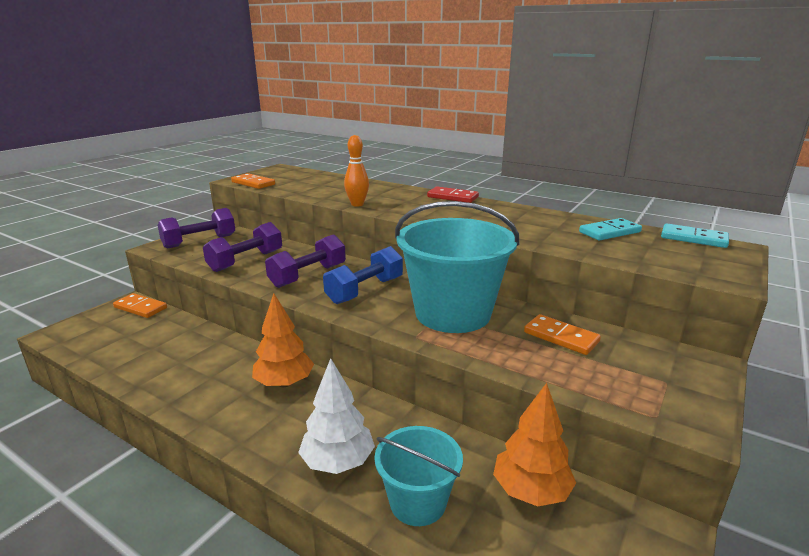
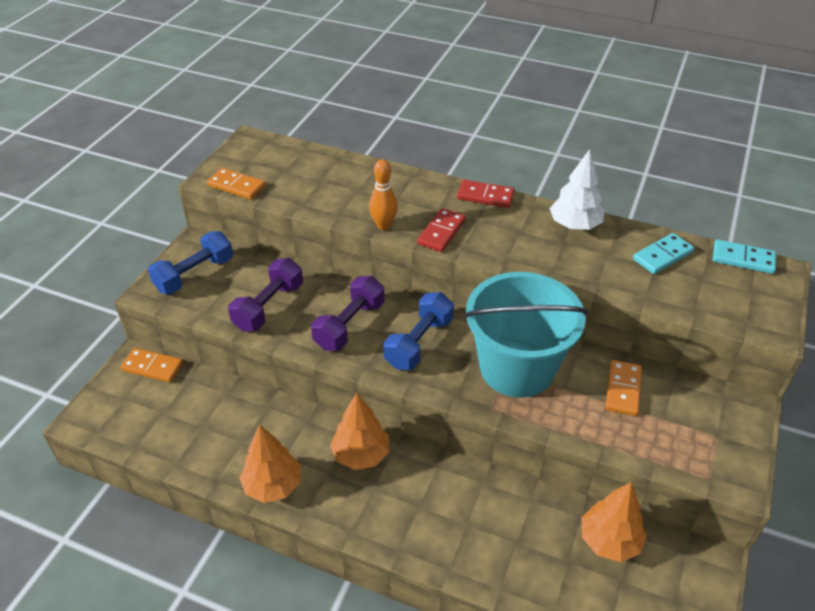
camera: 10 degrees left, 20 degrees up
purple dumbbell [157,208,235,248] -> blue dumbbell [148,231,233,294]
white tree [298,358,375,474] -> white tree moved to [549,149,604,230]
turquoise bucket [375,426,463,526] -> none
orange domino [524,314,601,355] -> orange domino turned 75 degrees clockwise [605,360,642,416]
none -> orange tree [239,425,301,503]
none -> red domino [417,208,466,252]

